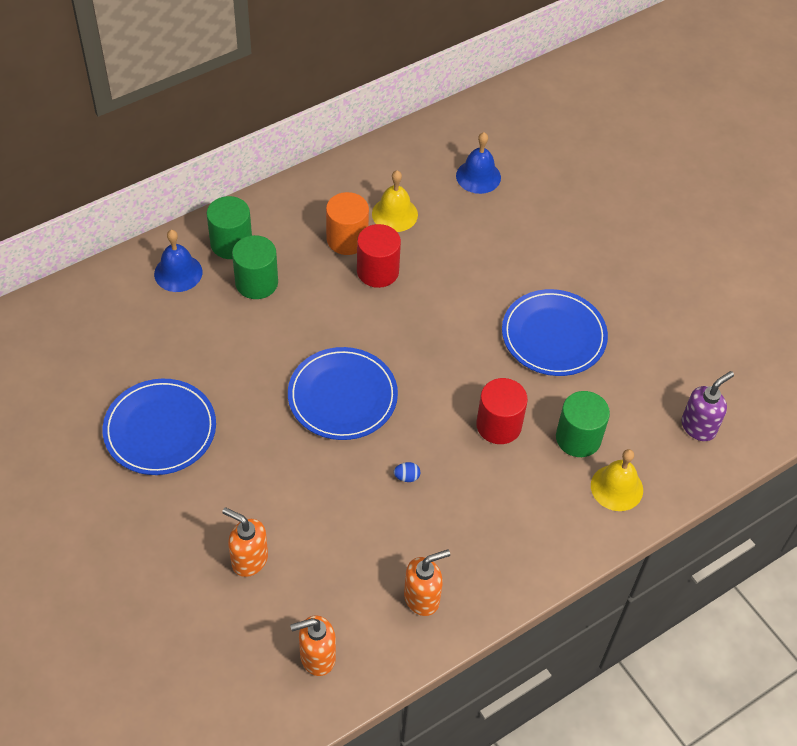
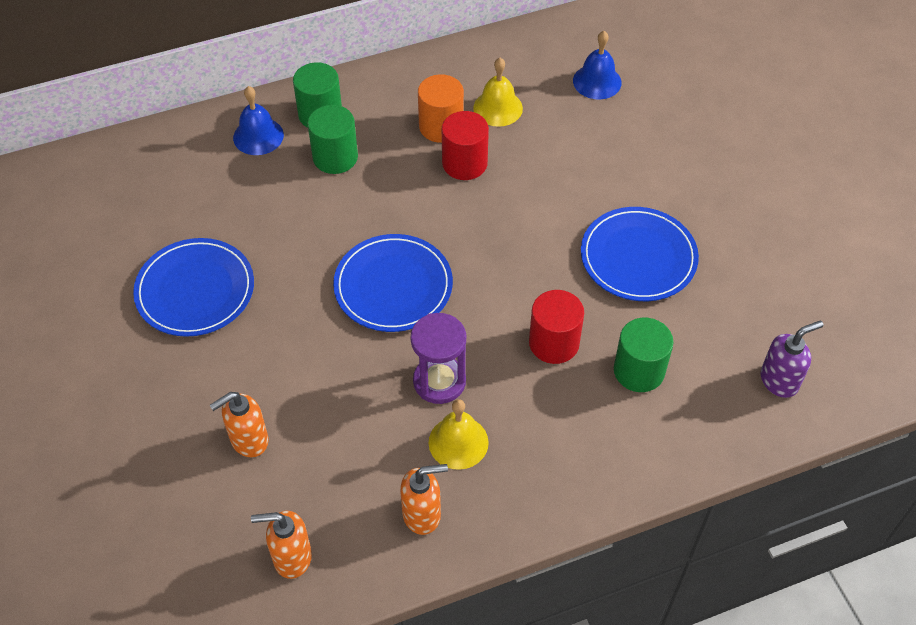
camera: 15 degrees right, 0 degrees up
orange soap dispenser [222,508,268,577] -> orange soap dispenser turned 75 degrees counterclockwise [210,392,269,458]
blue egg [394,462,420,482] -> purple hourglass [411,313,466,404]
yellow bell [591,449,643,511] -> yellow bell moved to [429,399,489,470]

